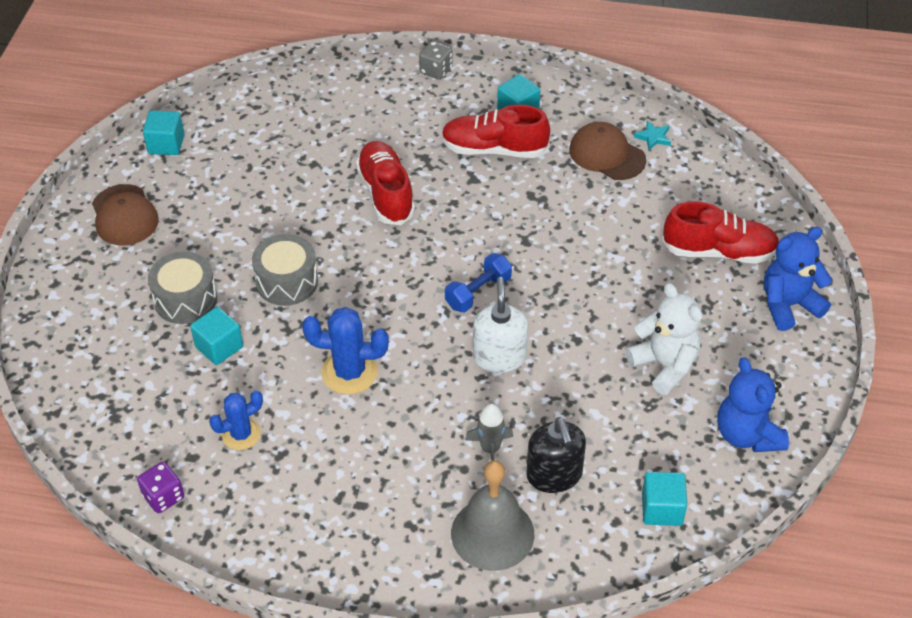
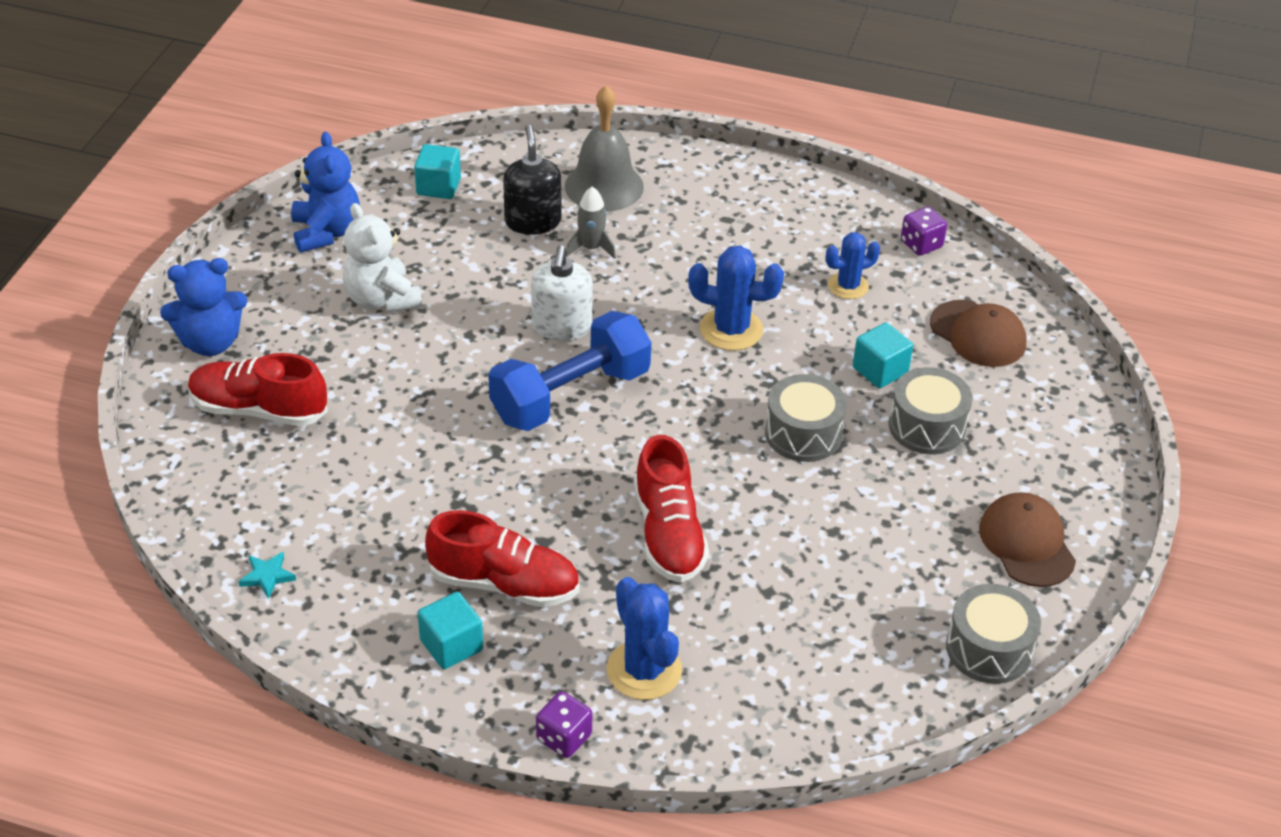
camera: 175 degrees left, 5 degrees down
turquoise cube [143,110,185,155] -> grey drum [946,584,1041,684]
grey dice [419,41,453,80] -> purple dice [536,691,592,758]
blue dumbbell [445,253,512,312] -> blue dumbbell [488,311,651,431], size x1.86
brown cap [569,122,646,180] -> brown cap moved to [930,300,1026,367]
none -> blue cactus [607,577,682,700]

